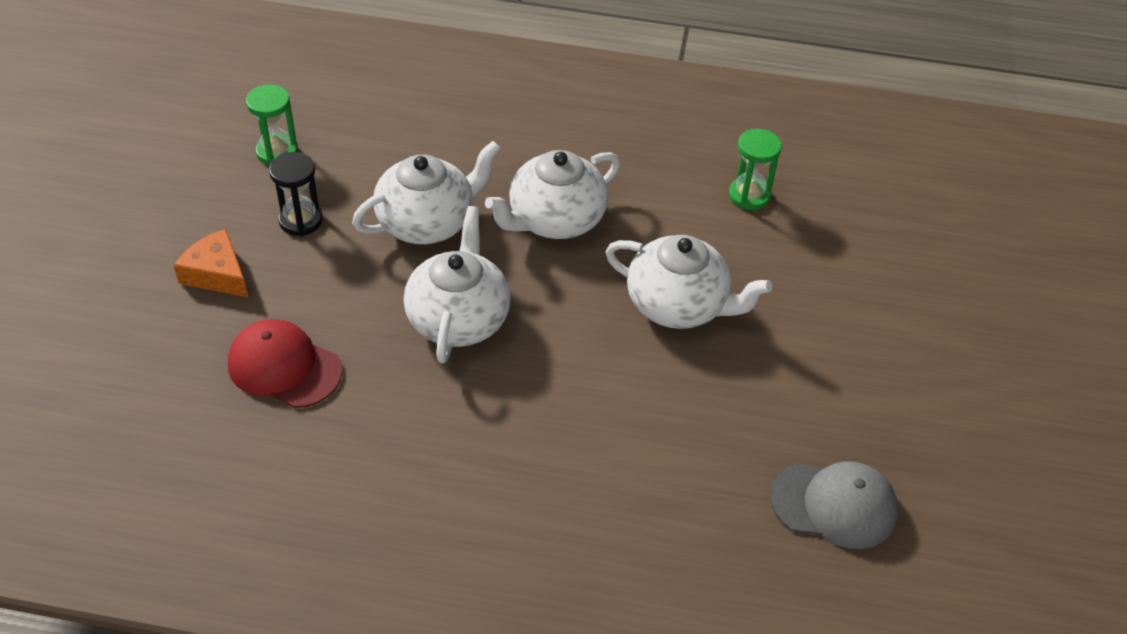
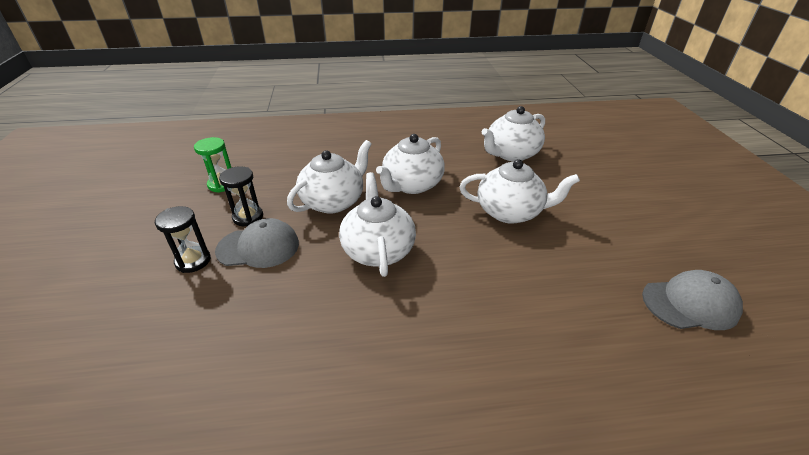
camera: 15 degrees left, 10 degrees down
orange cheese [174,229,248,297] -> black hourglass [155,206,211,273]
red cap [228,319,342,408] -> none
green hourglass [729,129,782,210] -> white teapot [482,106,545,161]
none -> grey cap [215,218,299,268]

